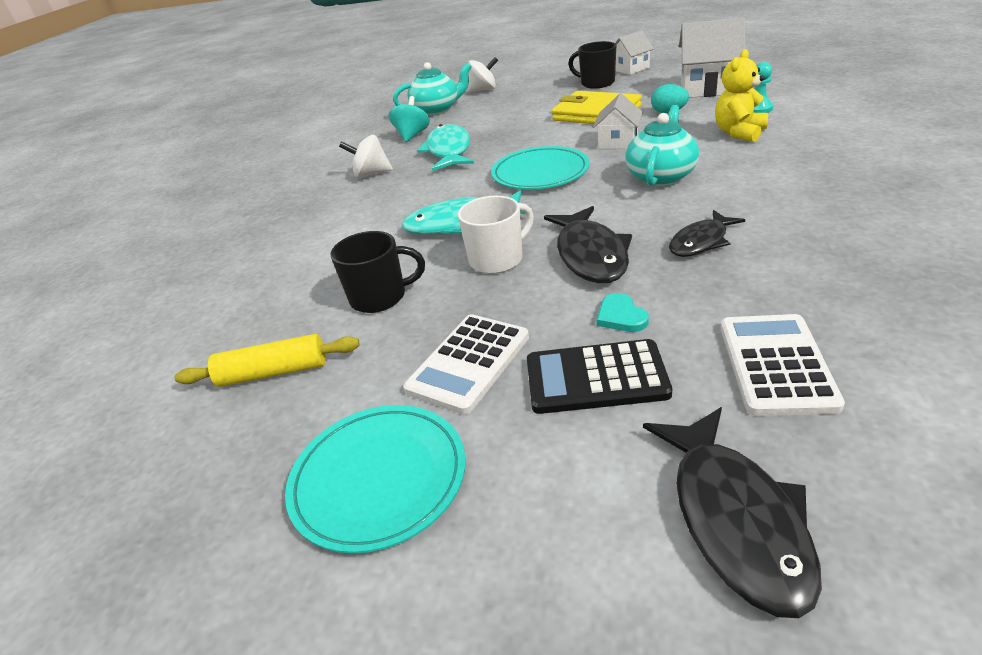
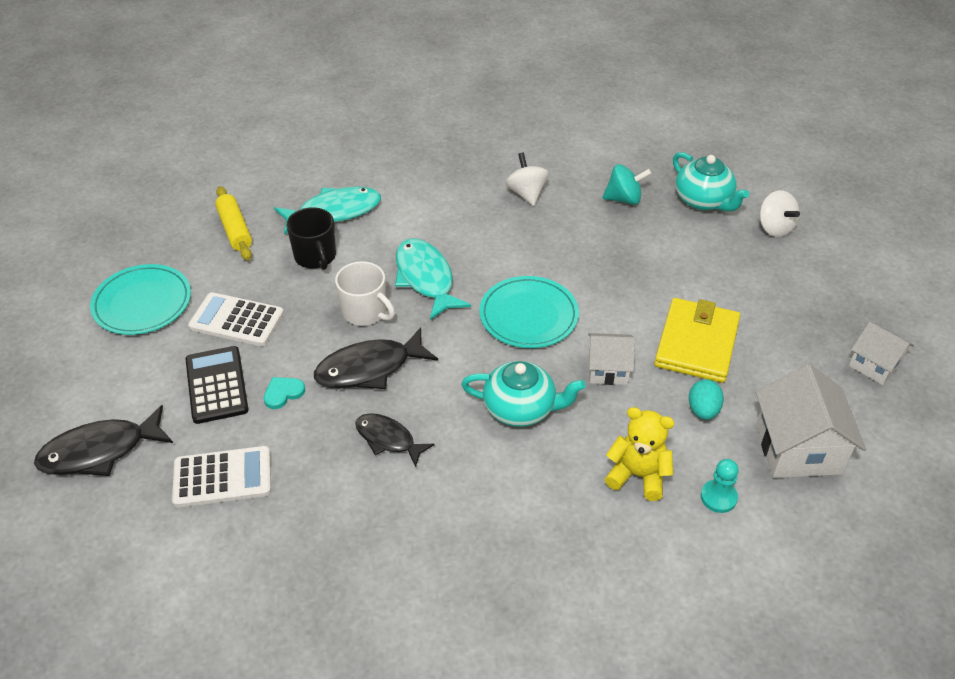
camera: 70 degrees right, 10 degrees up
turquoise fish [417,124,474,171] -> turquoise fish moved to [274,186,381,235]
black mug [568,41,616,89] -> none

